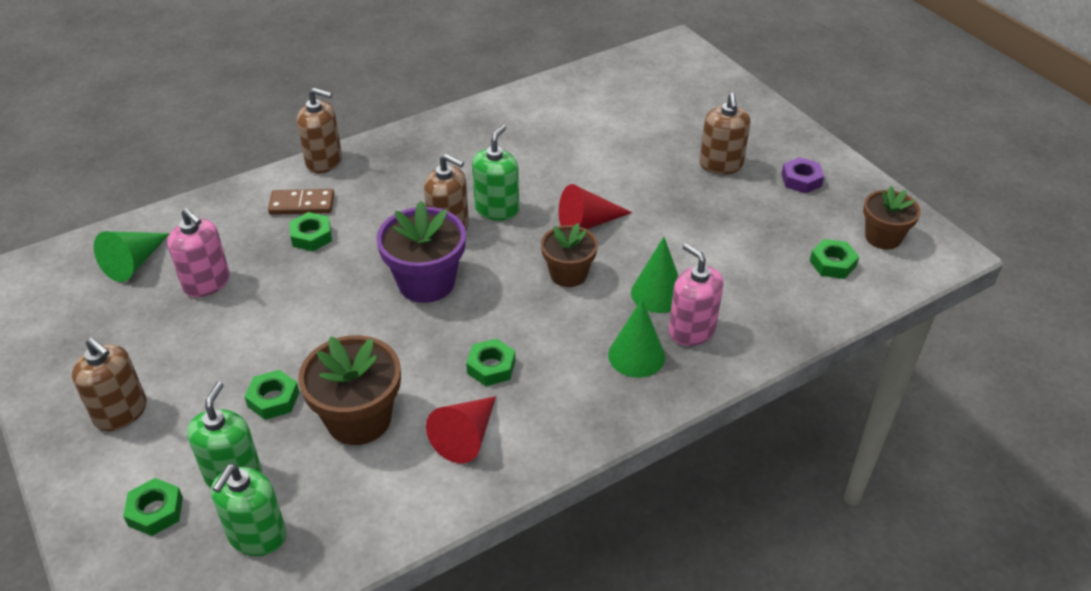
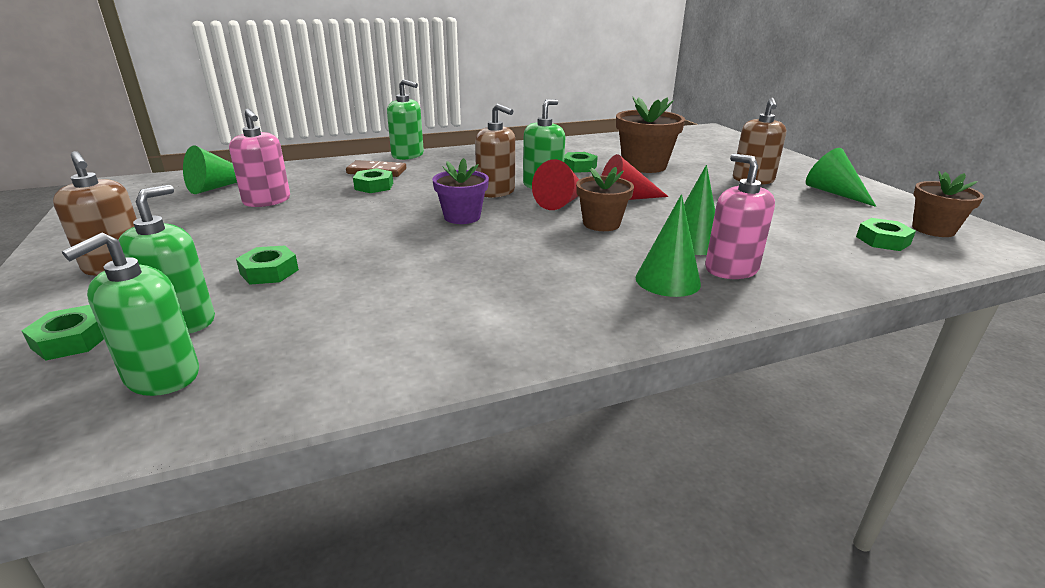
camera: 10 degrees right, 15 degrees down
brown soap dispenser [297,88,342,174] -> green soap dispenser [387,79,424,160]
brown flower pot [298,335,401,445] -> brown flower pot moved to [616,97,685,173]
purple flower pot [376,201,466,303] -> purple flower pot [432,158,489,224], size x0.66
red cone [426,396,496,463] -> red cone moved to [532,159,579,210]
green nut [466,339,516,386] -> green nut moved to [564,152,598,173]
purple nut [782,157,824,194] -> green cone [806,148,877,207]

